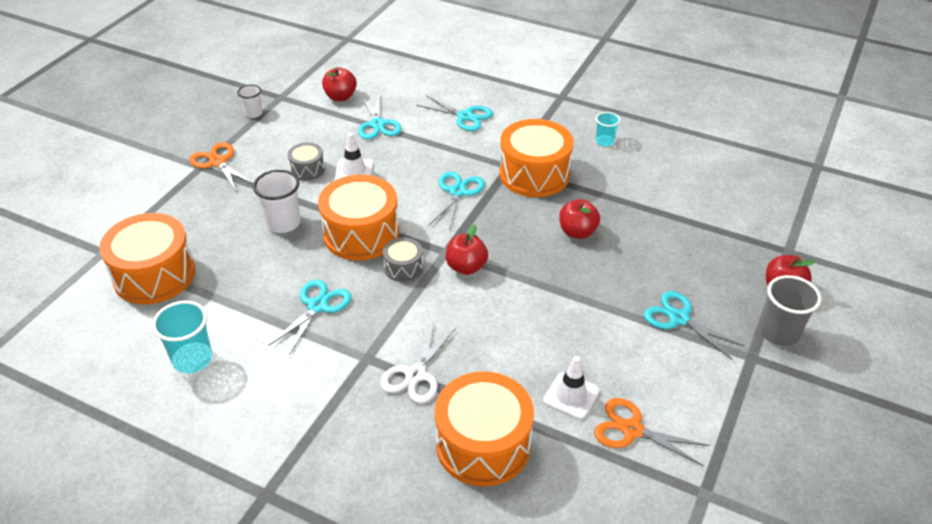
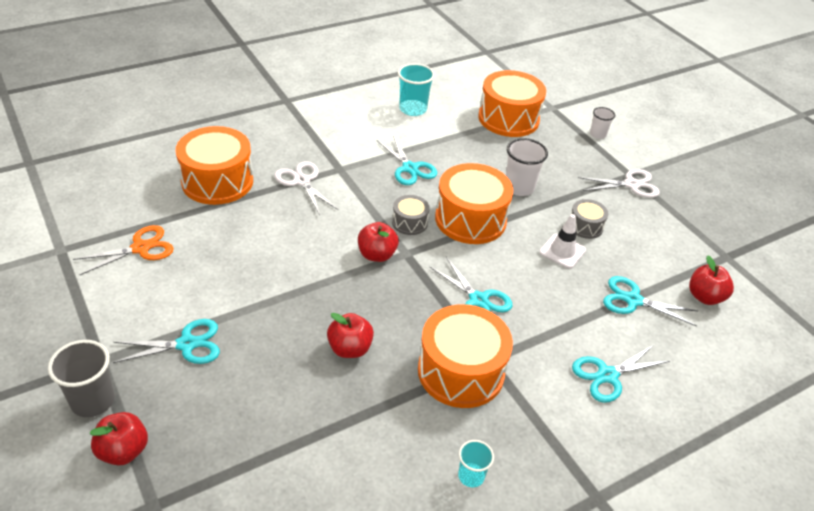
camera: 120 degrees right, 0 degrees up
orange scissors [189,142,254,191] -> white scissors [578,169,660,198]
white cup [237,85,263,118] -> white cup moved to [590,107,615,139]
white traffic cone [543,356,600,420] -> none

